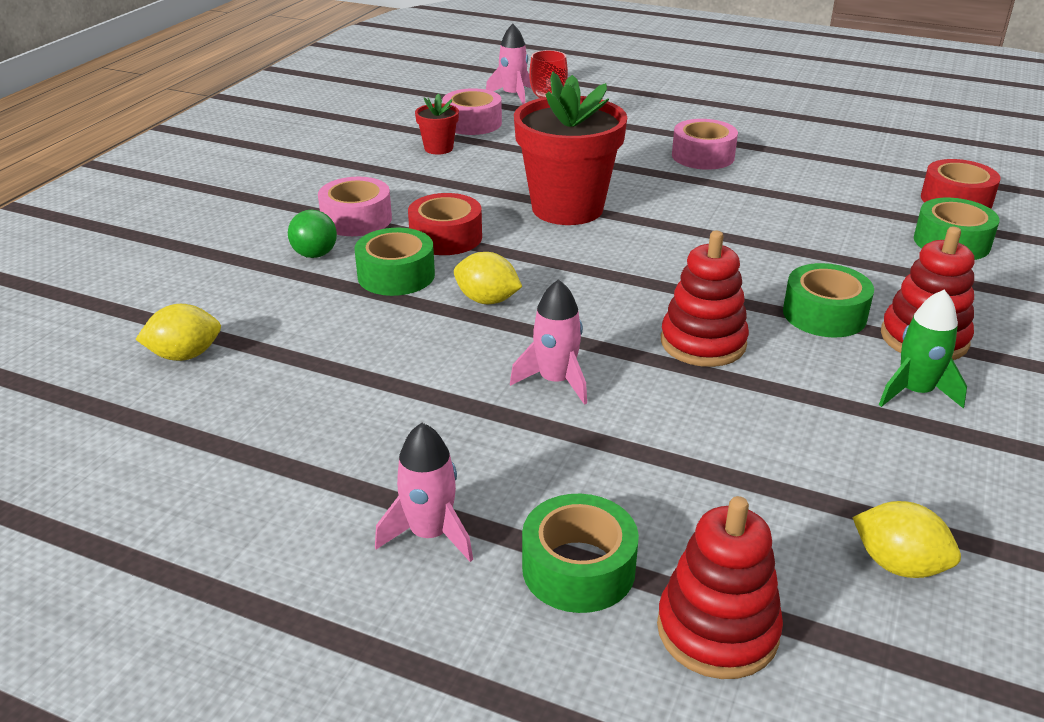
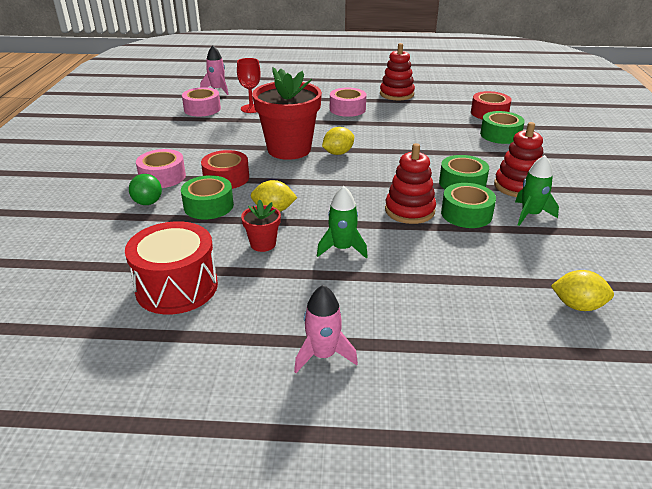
camera: 20 degrees left, 0 degrees up
yellow lemon [135,304,221,361] -> yellow lemon moved to [322,127,354,155]
red flower pot [415,93,459,155] -> red flower pot moved to [241,199,281,252]
pink rocket [510,279,587,405] -> green rocket [317,186,368,259]
green tape [522,494,639,613] -> green tape moved to [441,183,496,228]
red stacking toy [657,496,783,679] -> red stacking toy moved to [380,43,415,101]
none -> red drum [125,221,218,314]

